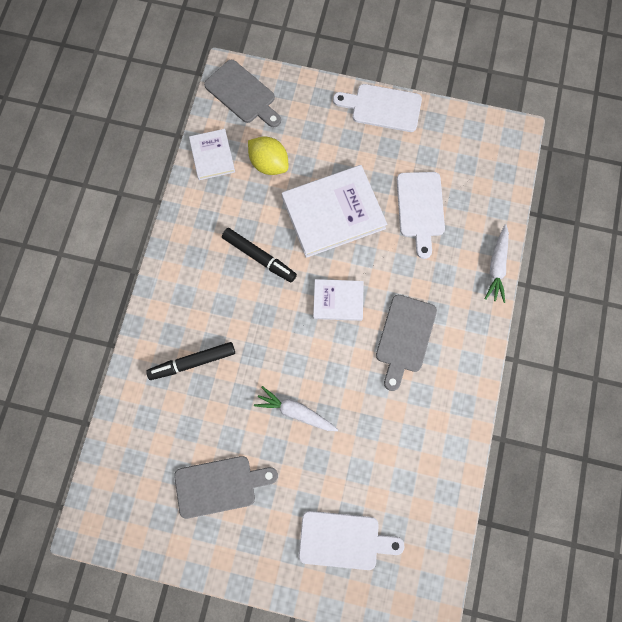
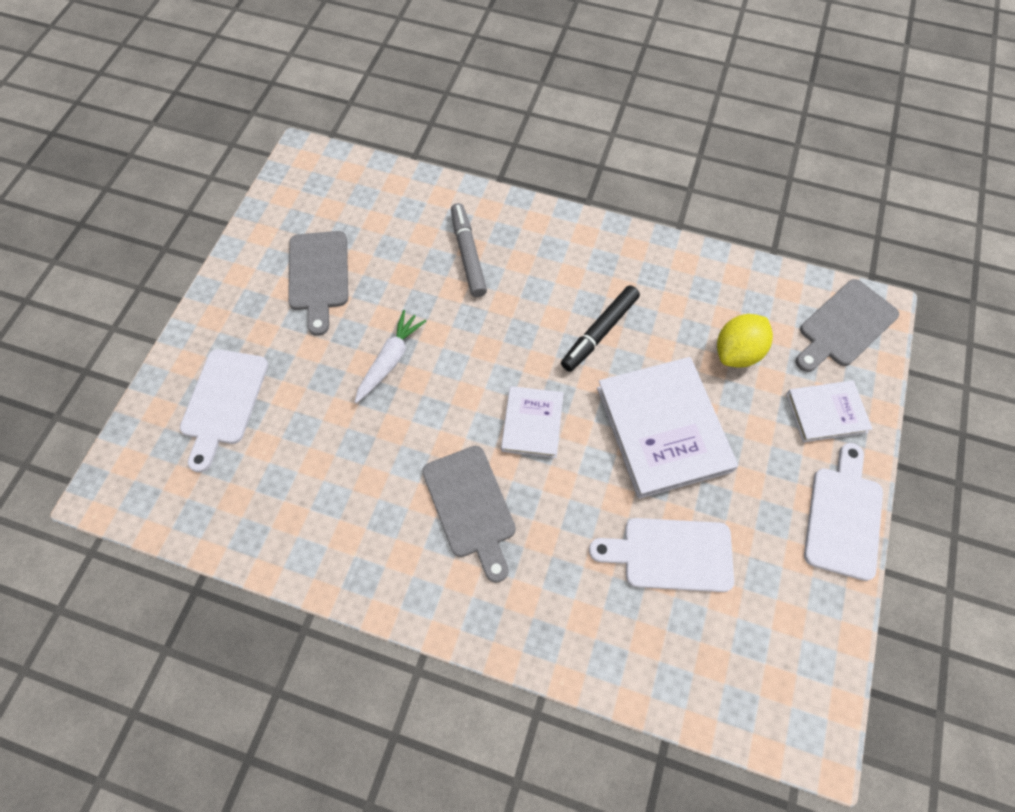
camera: 95 degrees right, 10 degrees down
black marker [146,342,235,380] -> grey marker [451,203,487,297]
white book [189,129,235,180] -> white book moved to [786,380,872,442]
grey cutting board [376,295,437,391] -> grey cutting board turned 135 degrees counterclockwise [422,446,516,583]
white carrot [485,224,509,303] -> none

